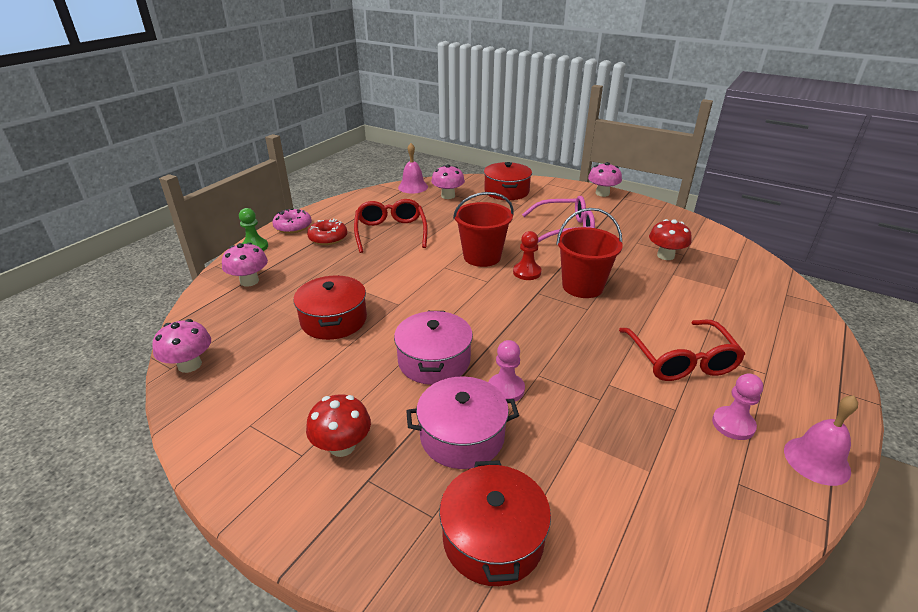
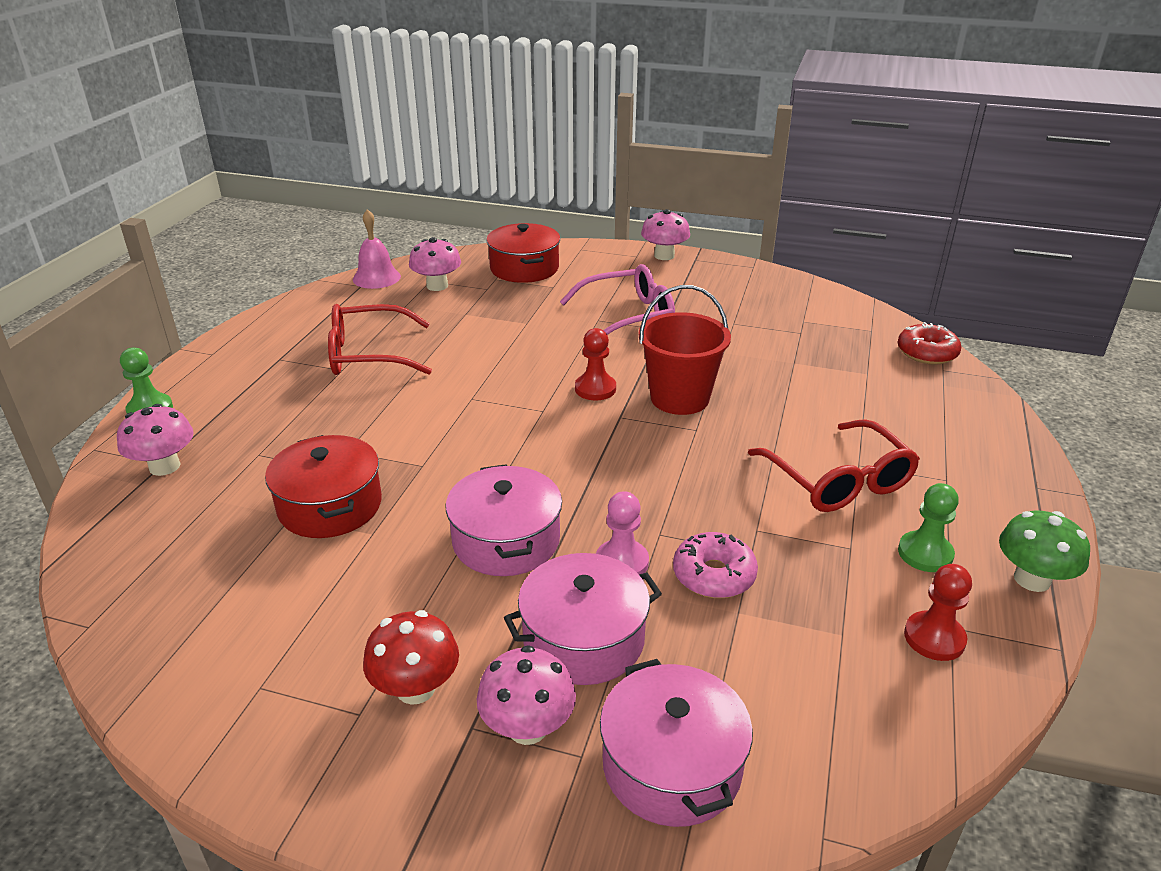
camera: 15 degrees left, 0 degrees up
pink mushroom [152,319,211,373] -> pink mushroom moved to [477,645,576,745]
pink donut [272,209,312,233] -> pink donut moved to [673,532,758,598]
red donut [307,219,347,245] -> red donut moved to [897,322,961,365]
red glasses [354,199,428,253] -> red glasses turned 75 degrees counterclockwise [328,304,432,375]
red pot [439,460,551,586] -> pink pot [600,659,753,827]
red bucket [453,192,514,267] -> none
red mushroom [649,219,692,260] -> none
pink pawn [712,374,763,440] -> green pawn [898,483,959,572]
pink bell [784,395,858,486] -> green mushroom [999,511,1090,592]
none -> red pawn [904,564,972,661]

